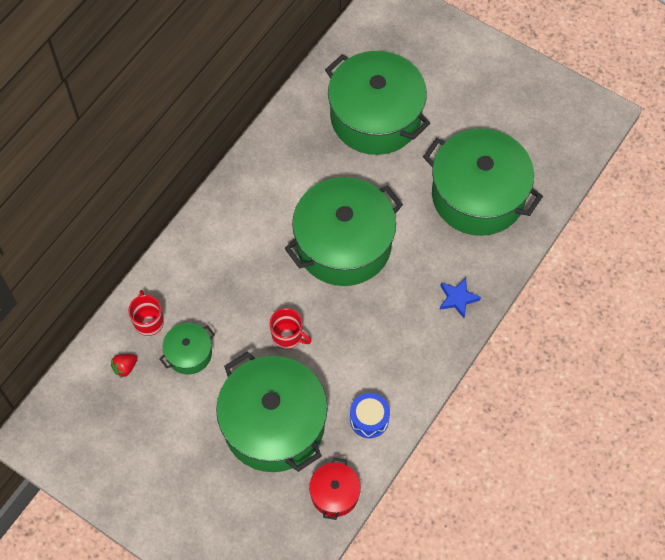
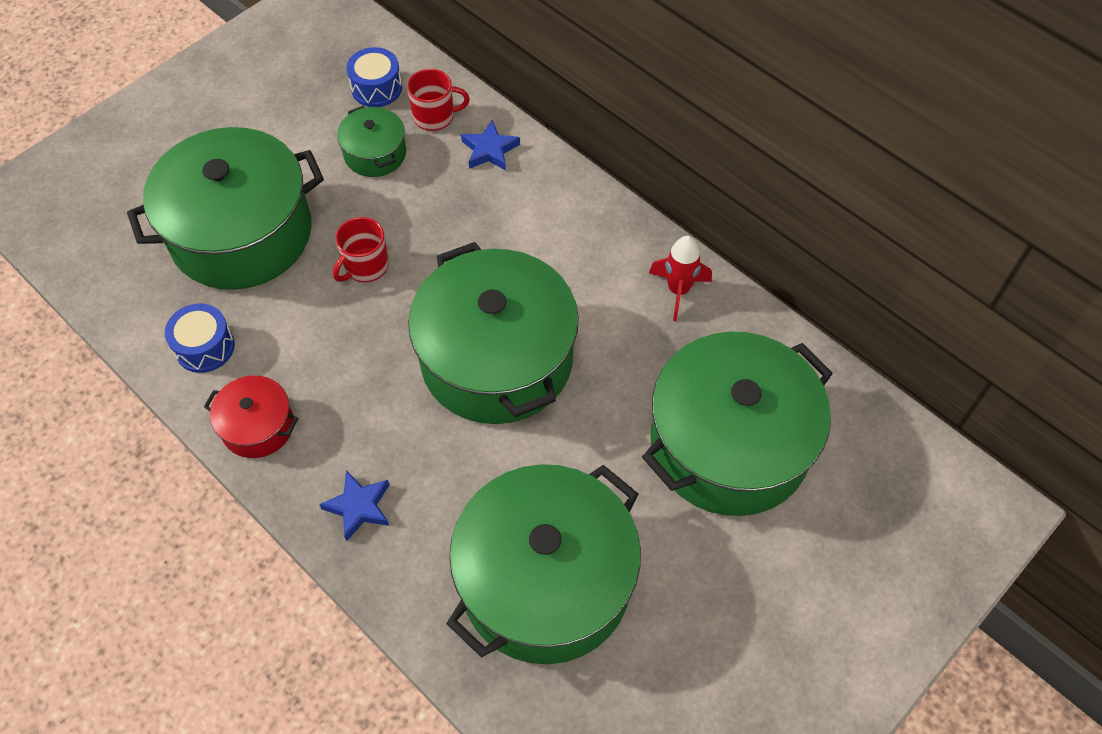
camera: 100 degrees right, 5 degrees down
red strawberry [111,354,137,378] -> blue drum [347,47,402,107]
red pot [309,458,361,520] -> red pot moved to [204,375,298,458]
none -> blue star [461,120,520,171]
none -> red rocket [649,236,712,321]

